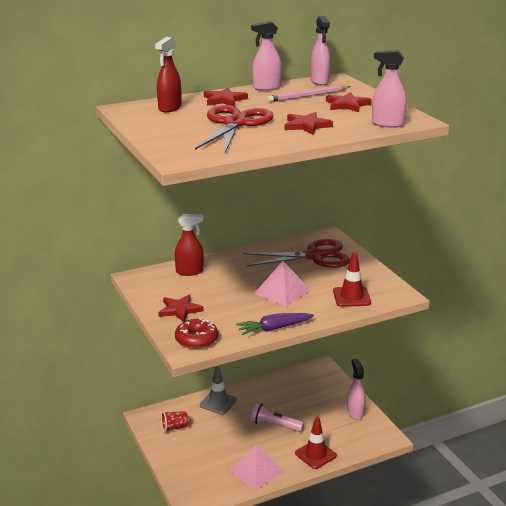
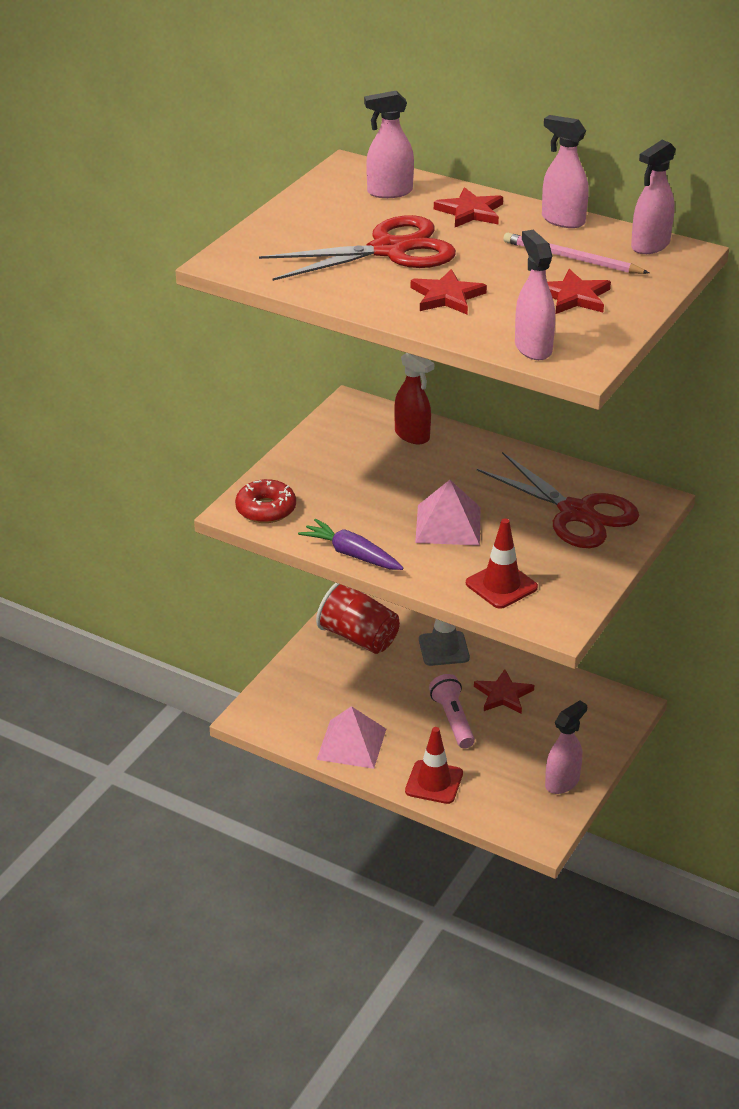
camera: 55 degrees right, 10 degrees up
red spray bottle [155,37,182,112] -> pink spray bottle [364,91,414,198]
red star [158,294,204,322] -> red star moved to [474,669,534,714]
red cup [161,411,189,432] -> red cup [316,583,400,654], size x1.90

